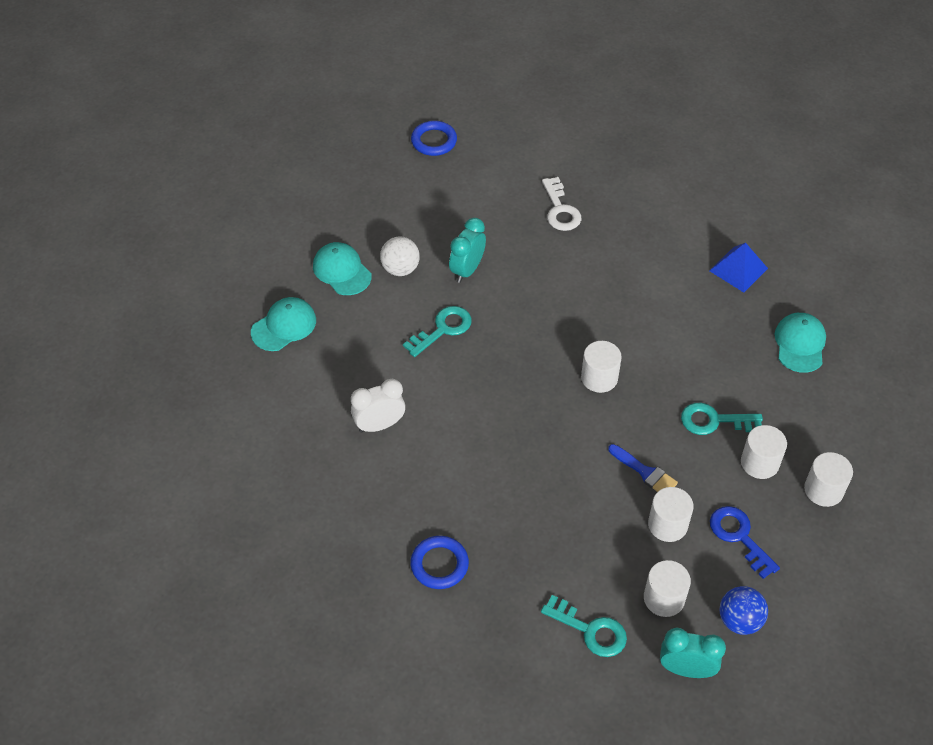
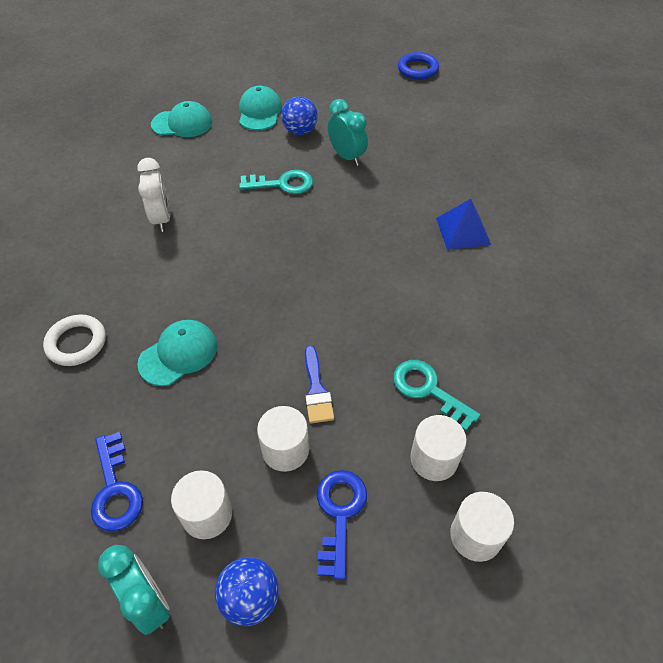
camera: 40 degrees right, 0 degrees up
white clock [351,379,405,433] -> white clock turned 60 degrees clockwise [137,158,171,232]
white ball [380,236,420,276] -> blue ball [281,96,318,135]
blue ring [410,536,469,589] -> white ring [43,315,106,366]
turquoise clock [449,218,486,283] -> turquoise clock turned 75 degrees clockwise [328,99,368,166]
turquoise key [541,595,627,657] -> blue key [91,432,143,531]
white key [542,177,581,231] -> none
white cylinder [581,341,622,393] -> none
blue pyramid [709,243,768,293] -> blue pyramid moved to [436,199,491,250]
turquoise cap [775,313,826,373] -> turquoise cap moved to [137,320,217,386]

